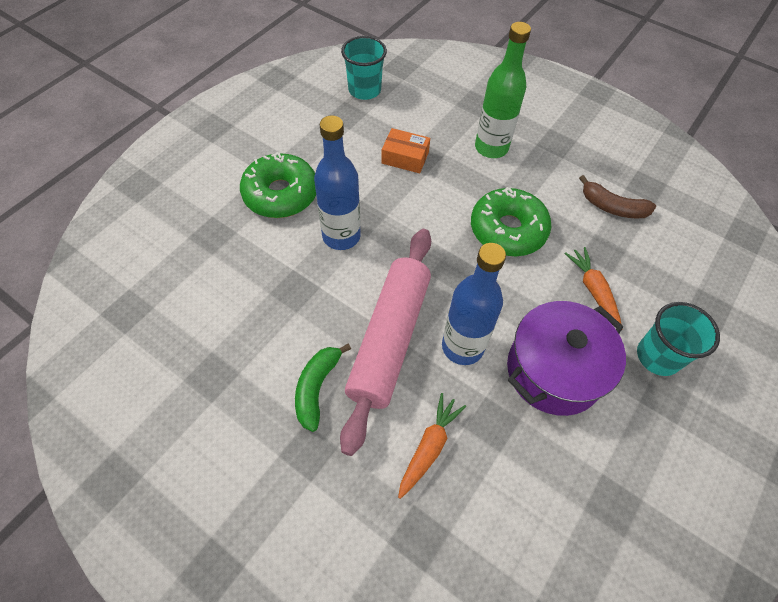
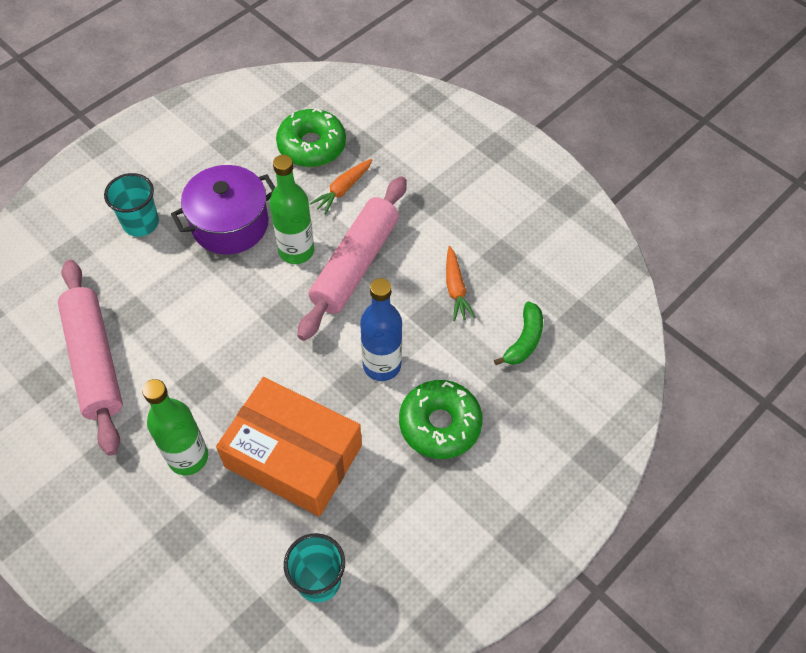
camera: 170 degrees left, 0 degrees up
green banana [295,344,351,432] -> green banana moved to [494,302,543,365]
orange box [381,128,430,173] -> orange box [216,377,362,517], size x2.33
blue bottle [442,243,506,365] -> green bottle [270,155,314,264]
green donut [471,187,551,256] -> green donut moved to [276,108,346,167]
orange carrot [564,247,622,325] -> orange carrot moved to [446,246,476,321]
brown banana [579,175,656,219] -> pink rolling pin [58,260,123,456]

